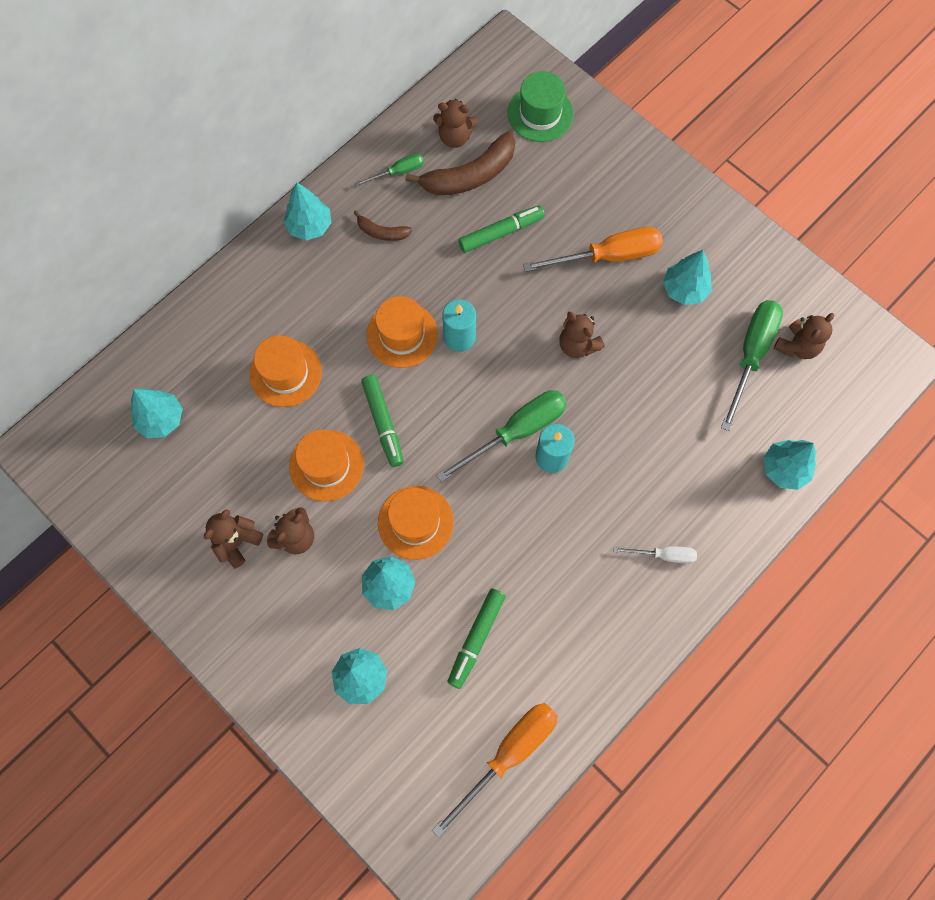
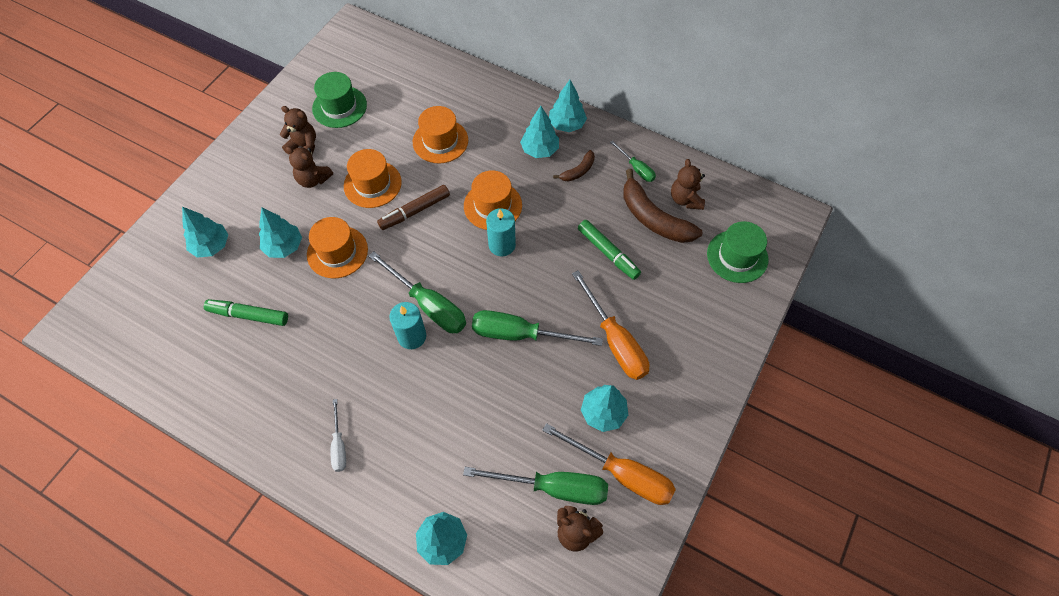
camera: 75 degrees right, 10 degrees down
turquoise tree [131,388,183,438] -> turquoise tree moved to [520,106,559,158]
brown banana [354,210,412,241] -> brown banana turned 135 degrees counterclockwise [553,150,595,181]
green marker [361,375,404,467] -> brown marker [377,185,450,230]
orange screwdriver [432,703,558,838] -> orange screwdriver moved to [542,423,676,505]
brown teddy bear [559,312,605,358] -> green screwdriver [472,310,603,346]
none -> green hat [312,72,367,128]

